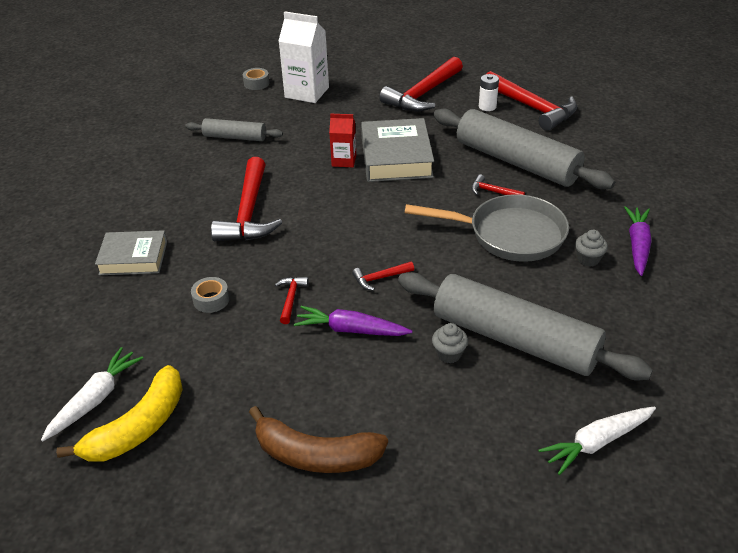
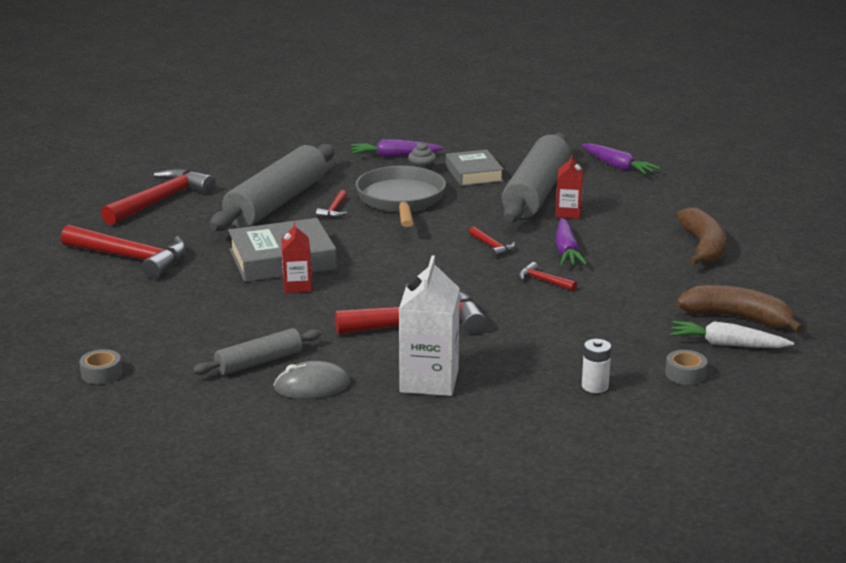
camera: 105 degrees left, 15 degrees down
yellow banana [56,365,183,462] -> brown banana [676,285,804,333]
grey book [95,230,167,275] -> grey book moved to [446,150,504,186]
grey rolling pin [185,118,283,141] -> grey rolling pin turned 60 degrees clockwise [193,328,322,375]
grey tape [191,277,230,313] -> grey tape moved to [665,350,708,385]
red hammer [275,277,309,324] -> red hammer turned 45 degrees clockwise [519,262,577,291]
white carton [279,11,329,103] -> white carton moved to [399,256,460,396]
grey cupcake [432,323,468,363] -> red carton [556,155,583,219]
white battery [479,74,499,111] -> white battery moved to [582,339,611,393]
white carrot [538,407,656,475] -> purple carrot [581,143,660,175]
none -> grey mouse [274,361,350,399]

